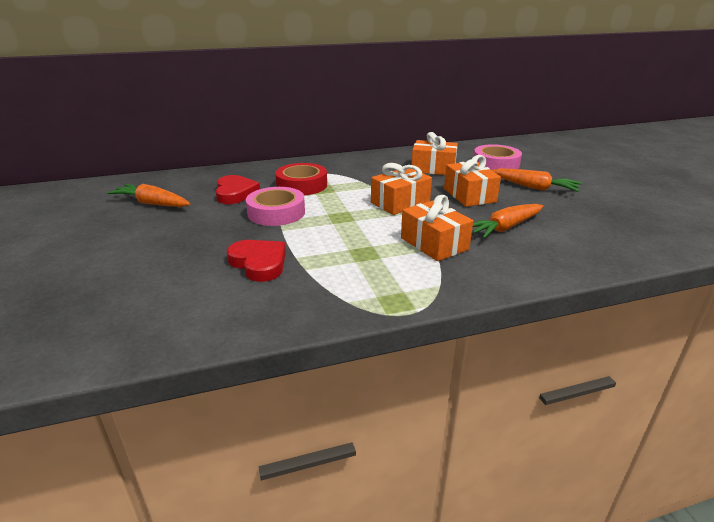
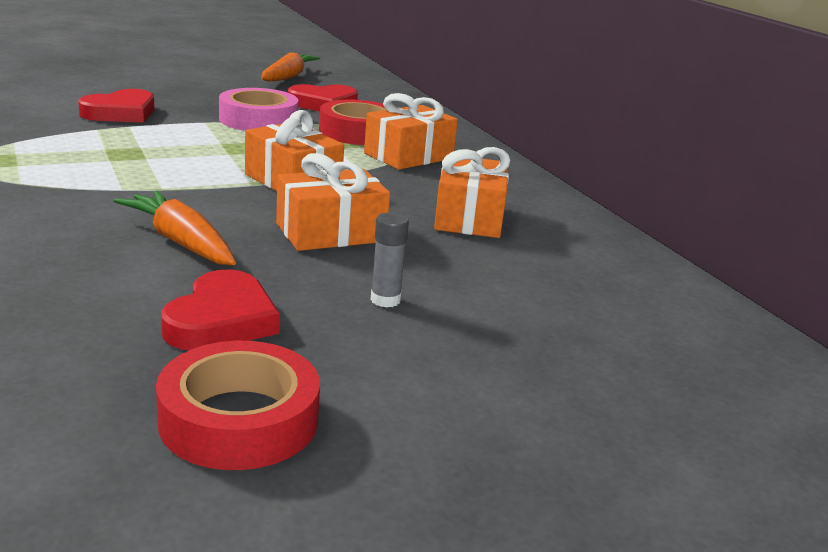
camera: 80 degrees right, 5 degrees down
orange gift [401,195,473,261] -> orange gift moved to [364,93,458,170]
pink tape [474,144,522,170] -> none
orange carrot [492,168,582,192] -> grey glue stick [371,212,409,308]
none -> red tape [156,341,320,470]
none -> red heart [161,269,280,350]

